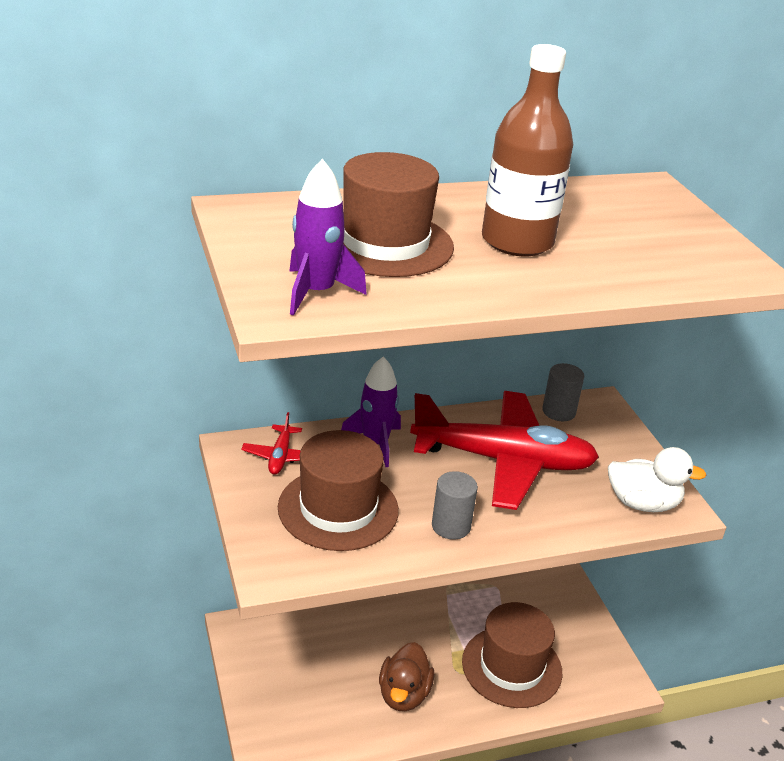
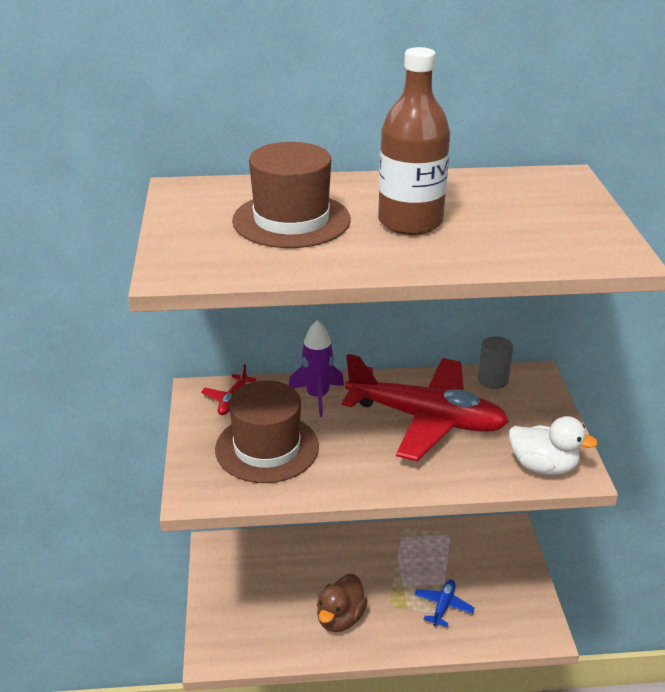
camera: 15 degrees right, 0 degrees up
purple rocket [289,159,367,316] -> none
grey cylinder [432,471,478,540] -> none
brown hat [462,602,562,708] -> blue plane [414,579,475,627]

